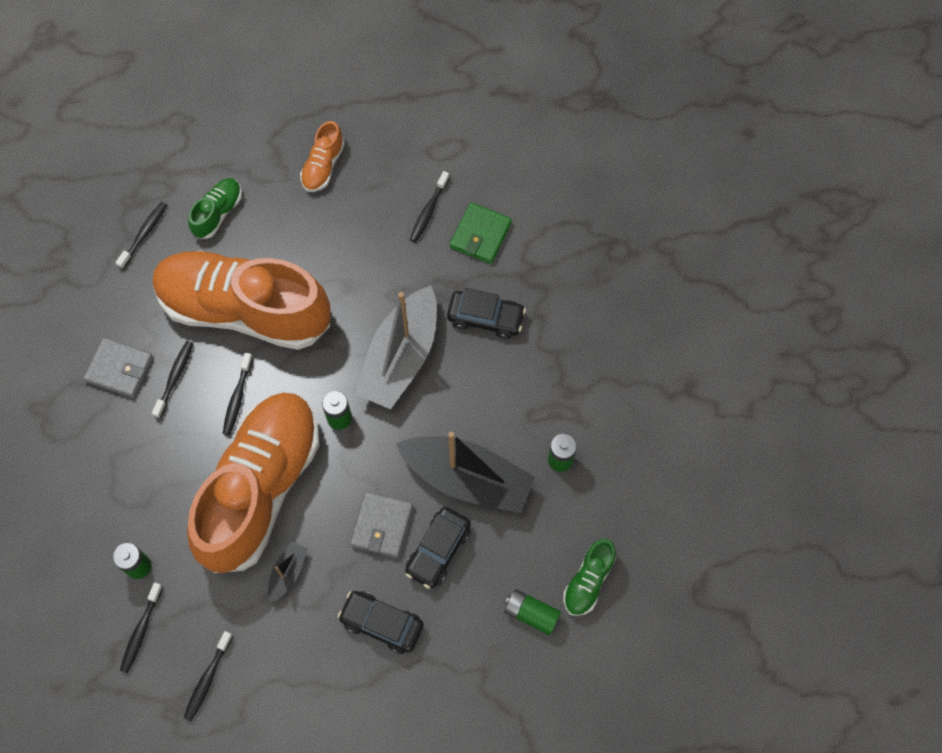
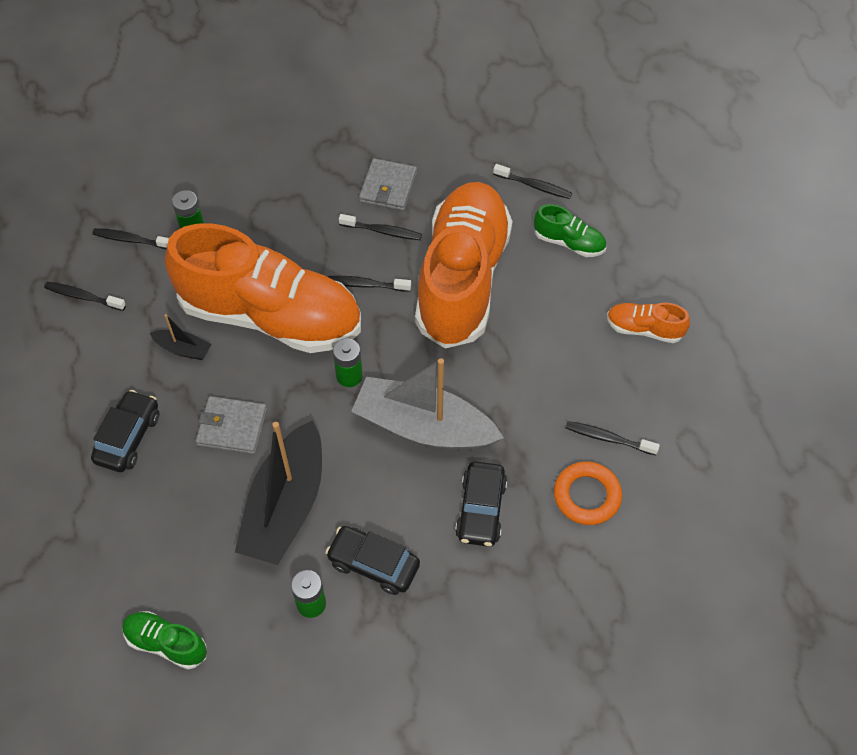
camera: 85 degrees right, 10 degrees down
black car [405,507,471,589] -> black car moved to [325,526,420,595]
green wallet [450,203,512,264] -> orange ring [554,462,622,525]
green battery [504,589,561,635] -> none

